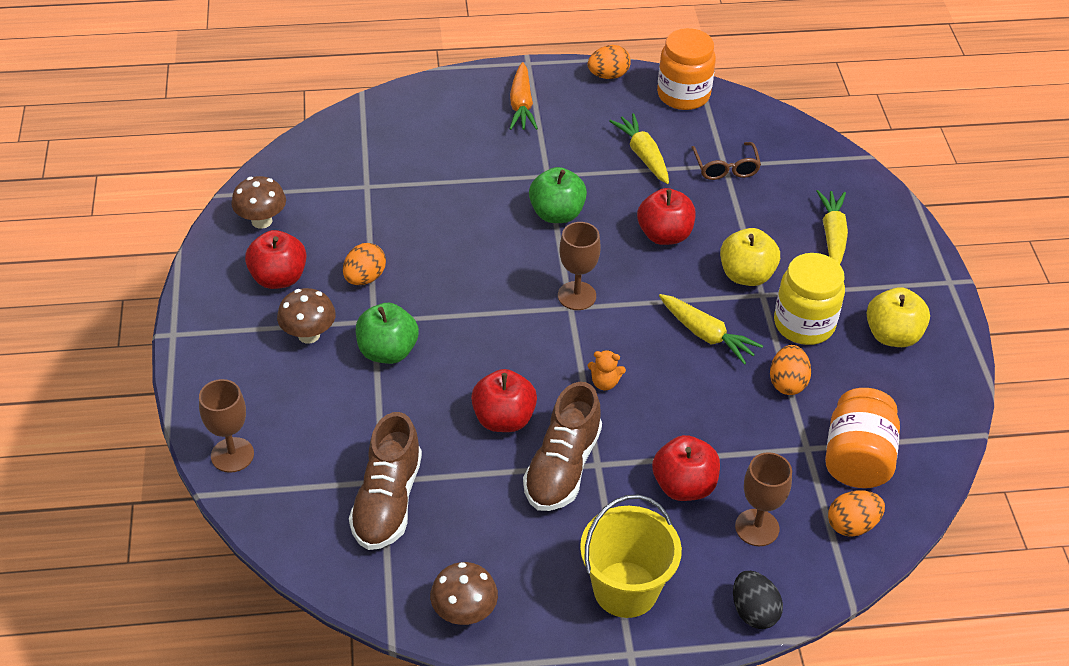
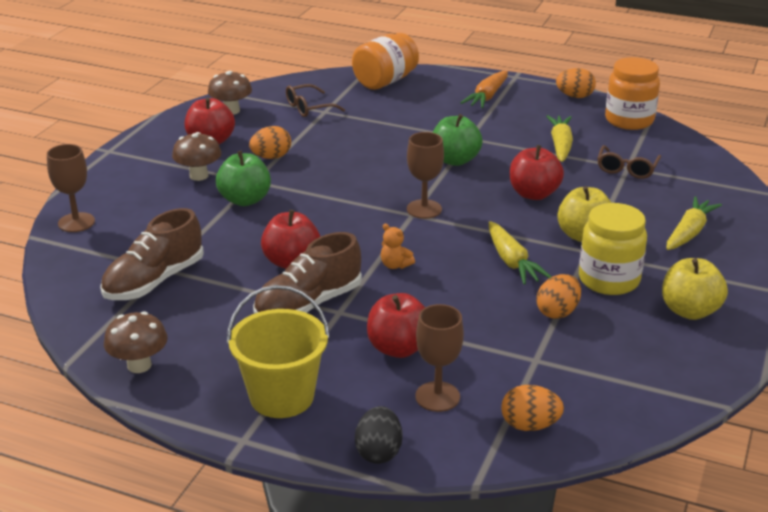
camera: 30 degrees right, 15 degrees down
orange jar [825,388,900,488] -> orange jar moved to [352,33,419,90]
none -> brown glasses [286,84,345,117]

